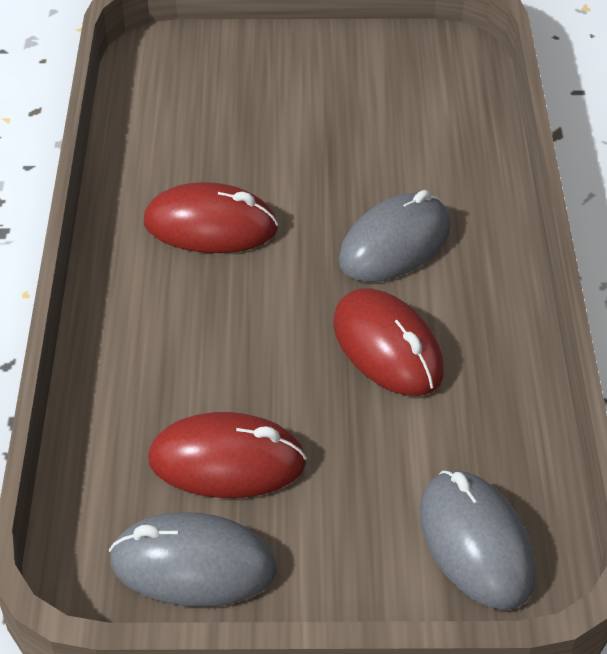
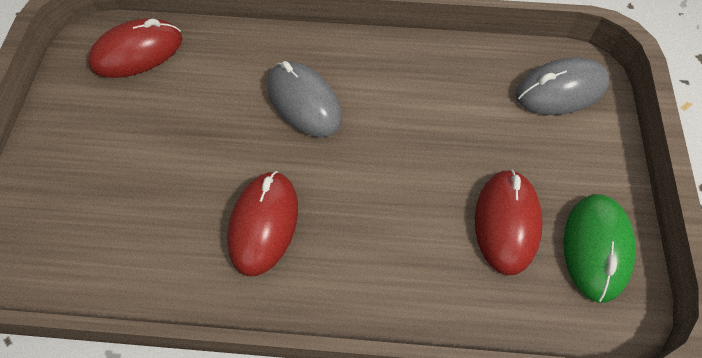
camera: 85 degrees left, 15 degrees up
grey mouse [109,512,277,607] -> green mouse [563,194,636,303]
red mouse [333,288,444,396] -> red mouse moved to [88,19,182,78]

